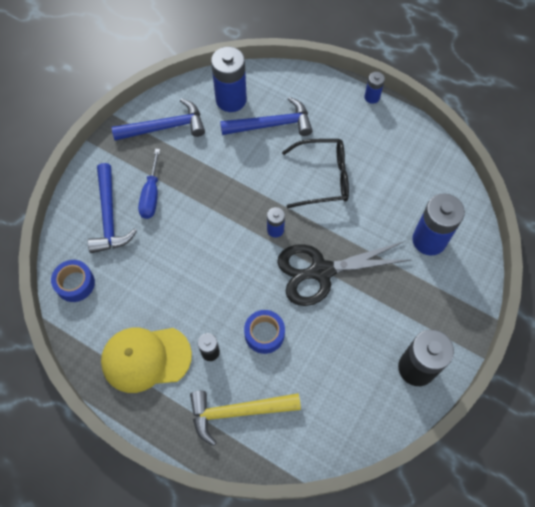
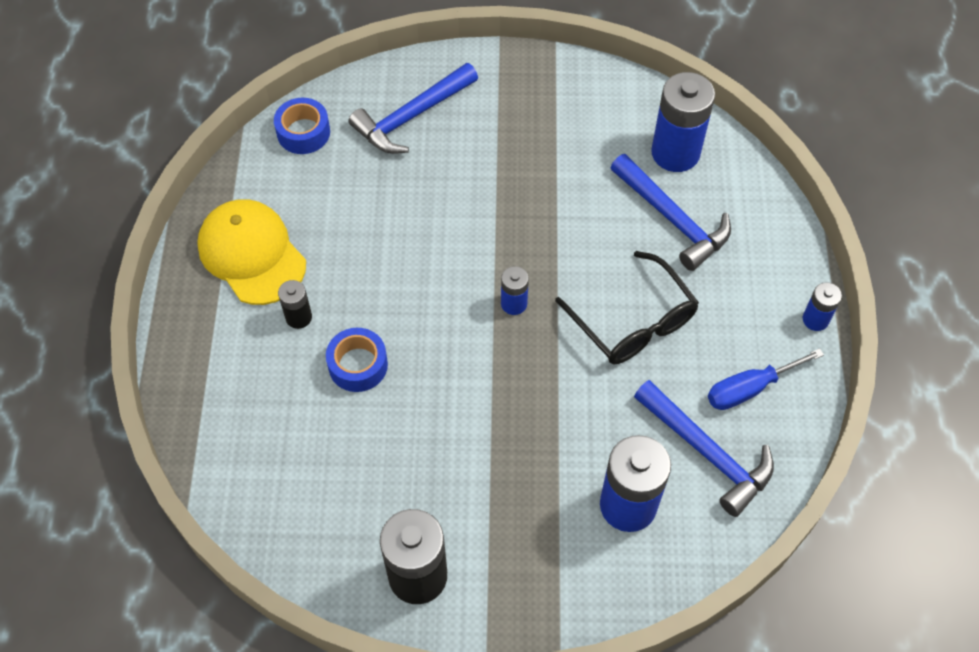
camera: 60 degrees right, 5 degrees down
blue hammer [112,98,205,141] -> blue hammer moved to [634,380,774,517]
blue screwdriver [138,149,160,219] -> blue screwdriver moved to [708,348,824,410]
yellow hammer [190,391,301,446] -> none
black scissors [277,242,410,306] -> none

